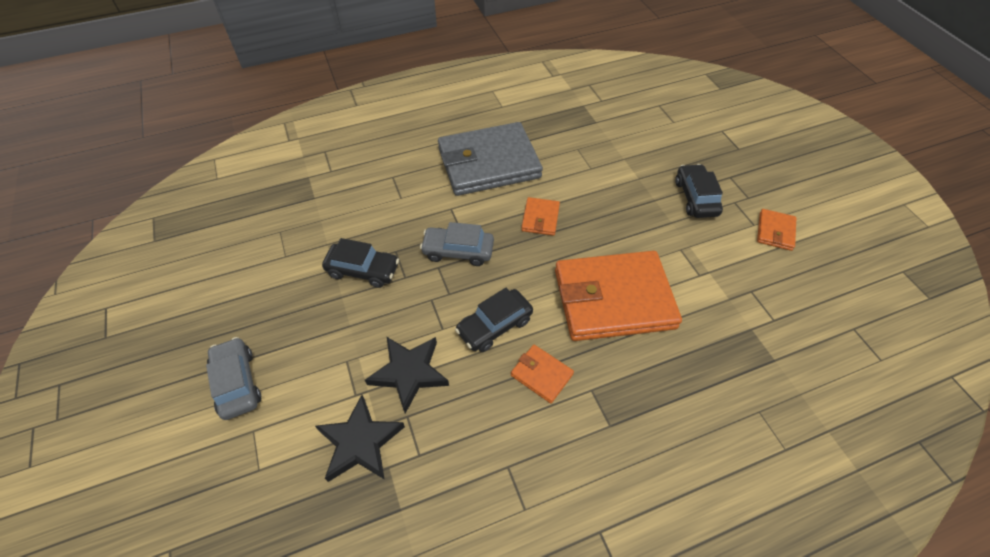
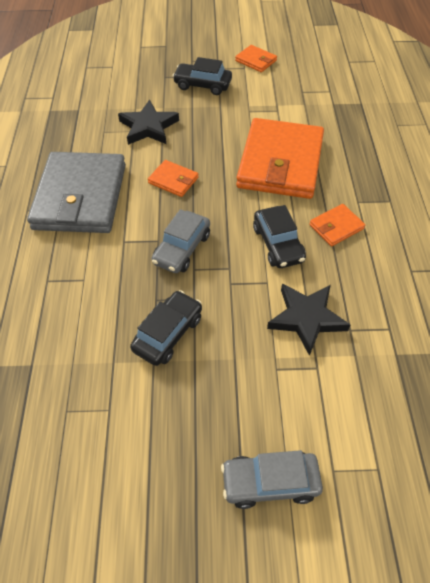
camera: 70 degrees left, 0 degrees up
black star [315,395,405,482] -> black star moved to [118,100,179,145]

